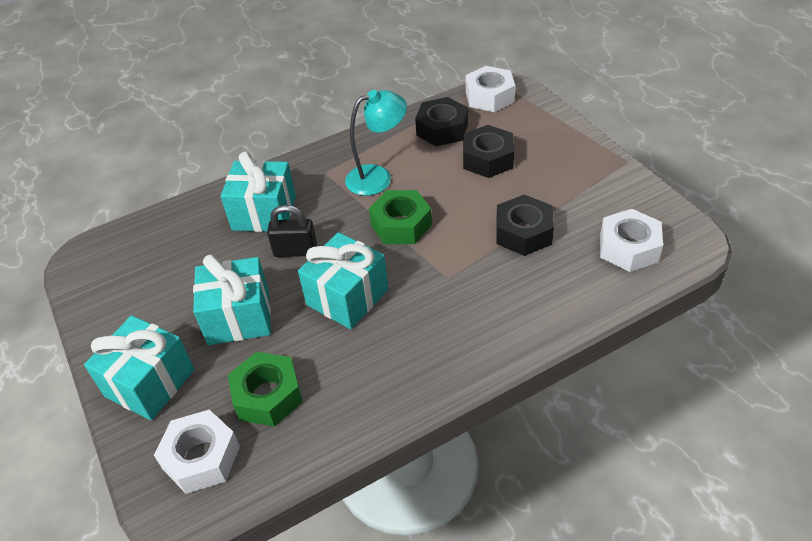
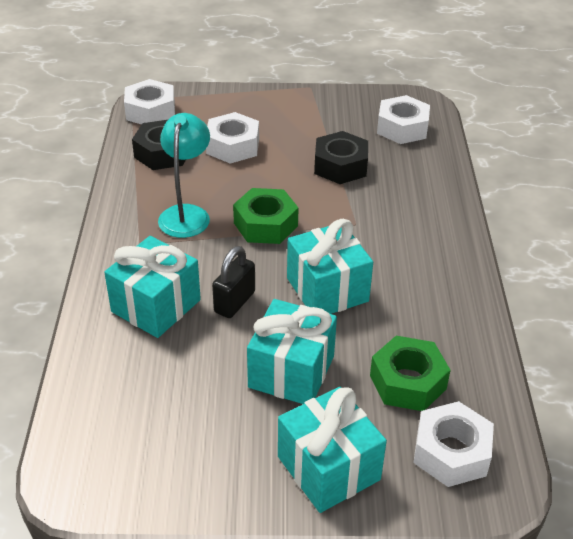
camera: 65 degrees left, 5 degrees down
black nut [463,125,514,178] -> white nut [206,112,259,164]

